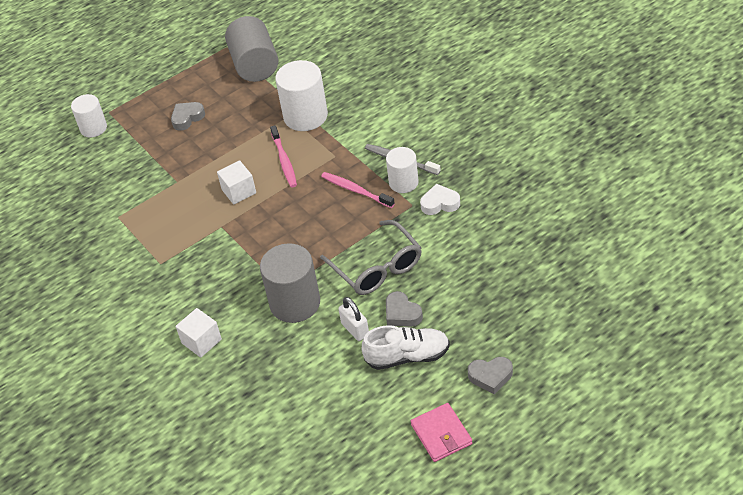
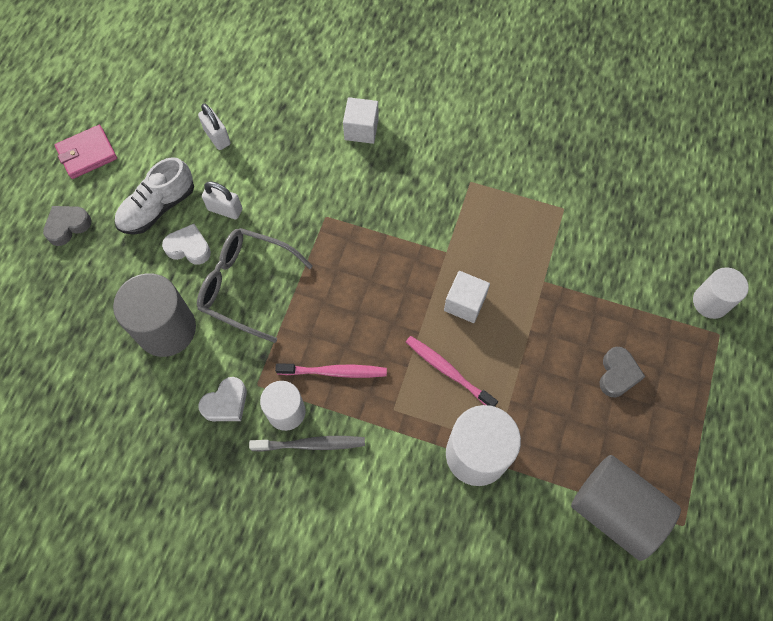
camera: 140 degrees right, 20 degrees up
grey cylinder [260,243,320,323] -> grey cylinder moved to [113,273,196,357]
grey heart [386,291,423,327] -> white heart [162,224,211,265]
pink wallet [411,403,472,462] -> pink wallet turned 60 degrees counterclockwise [55,125,117,179]
none -> white padlock [198,103,231,150]

